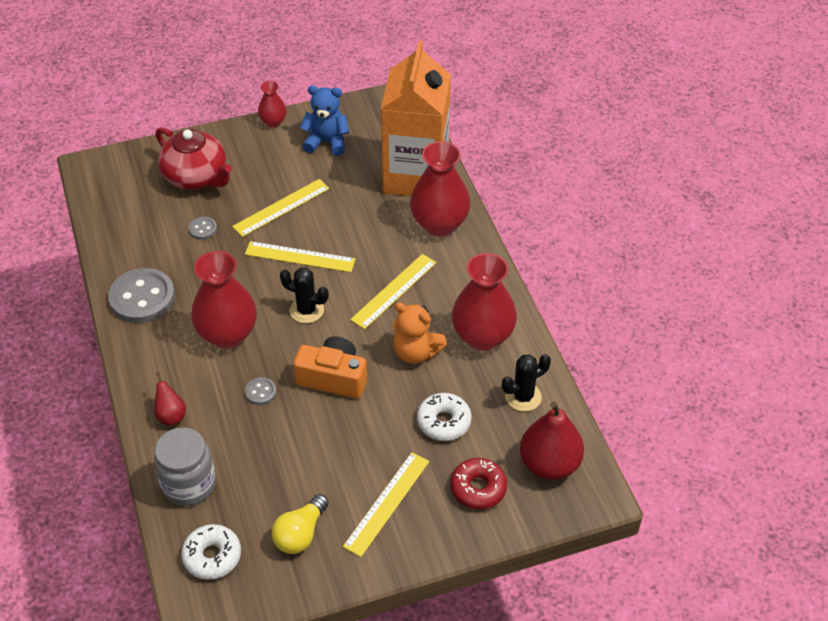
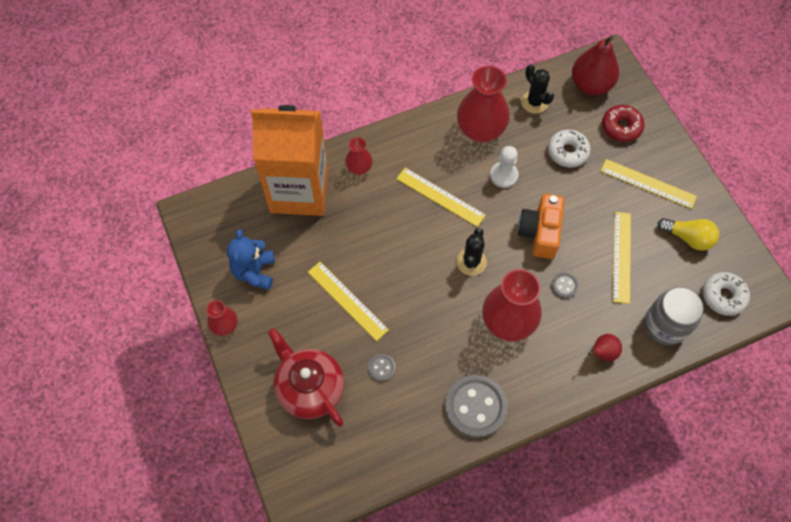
camera: 95 degrees left, 15 degrees up
red teapot [155,127,232,190] -> red teapot turned 75 degrees counterclockwise [268,328,344,427]
yellow ruler [245,241,356,272] -> yellow ruler moved to [613,212,631,304]
orange teddy bear [393,302,447,364] -> white pawn [490,146,519,188]
red vase [410,141,471,237] -> red vase [345,137,373,175], size x0.52

